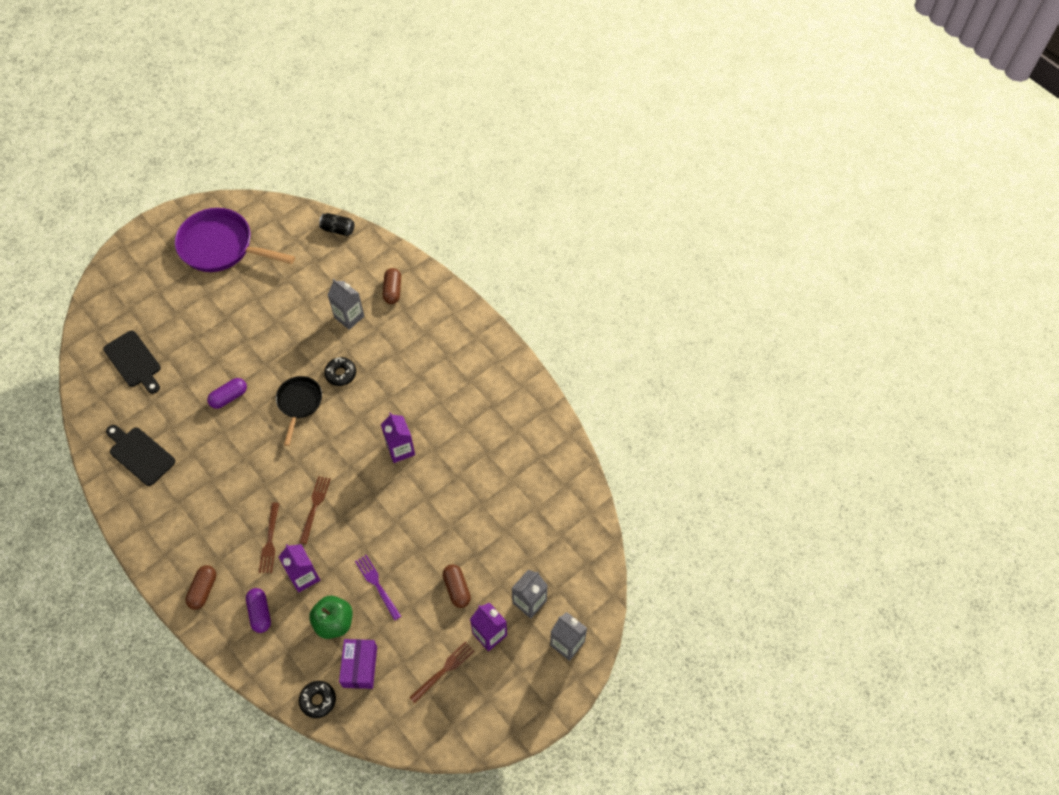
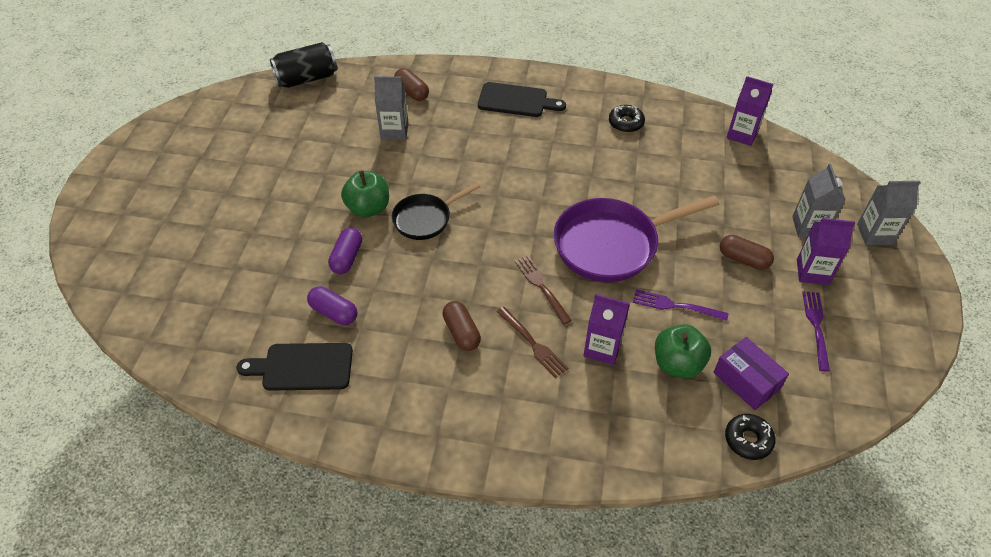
camera: 40 degrees left, 10 degrees down
black cutting board [103,330,161,394] -> black cutting board moved to [478,82,566,117]
purple pan [175,208,295,272] -> purple pan moved to [554,195,720,282]
brown capsule [185,565,216,610] -> brown capsule moved to [442,301,481,351]
purple capsule [246,588,271,633] -> purple capsule moved to [307,286,357,325]
black pan [276,376,322,446] -> black pan turned 90 degrees counterclockwise [392,183,480,240]
black can [319,213,354,236] -> black can [270,42,337,88], size x1.62
black donut [324,357,356,386] -> black donut moved to [609,105,645,133]
purple carton [381,412,415,463] -> purple carton moved to [727,76,773,146]
brown fork [409,641,474,703] -> purple fork [802,291,830,371]
none -> green apple [341,170,389,217]

